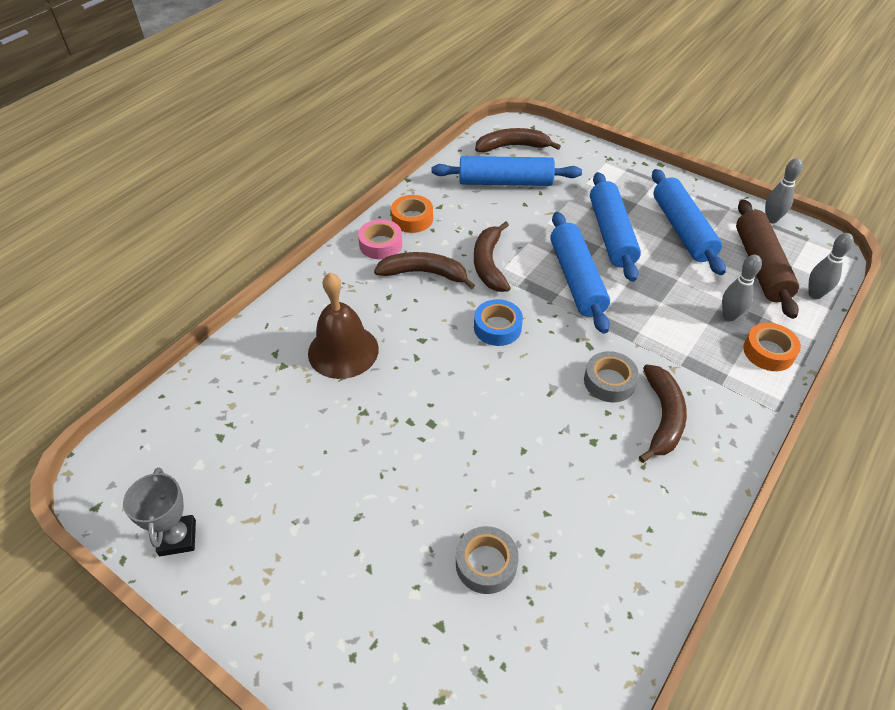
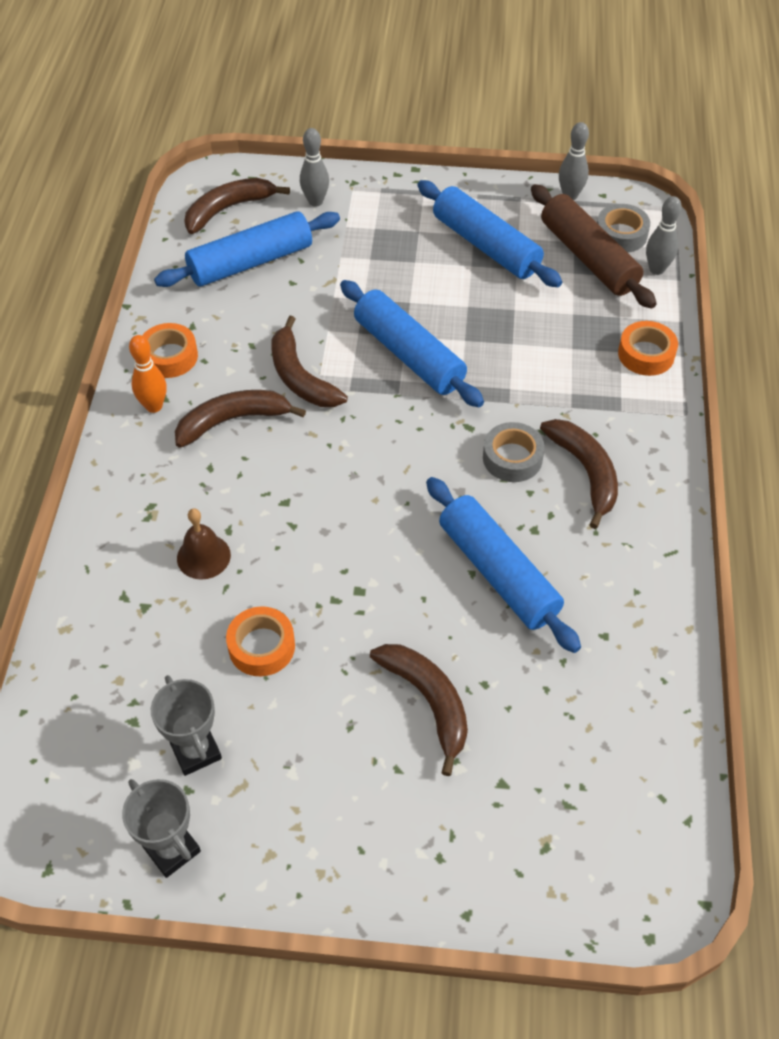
camera: 30 degrees left, 5 degrees up
brown bell [308,273,379,379] -> brown bell [177,508,231,580], size x0.59
pink tape [358,219,402,259] -> orange bowling pin [129,335,166,413]
grey tape [456,526,519,594] -> grey tape moved to [597,204,650,253]
blue tape [474,299,523,346] -> none
blue rolling pin [590,172,641,282] -> blue rolling pin moved to [426,477,581,653]
grey bowling pin [722,255,762,321] -> grey bowling pin moved to [300,128,329,207]
none -> grey trophy [151,675,222,776]
none -> orange tape [226,606,295,676]
none -> brown banana [370,644,468,776]

